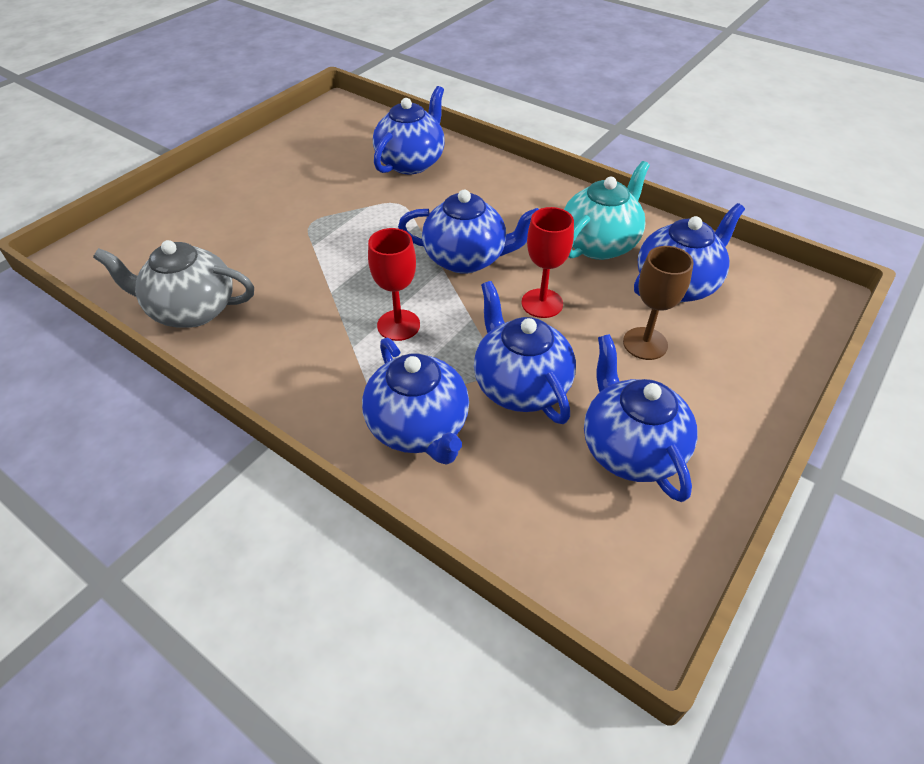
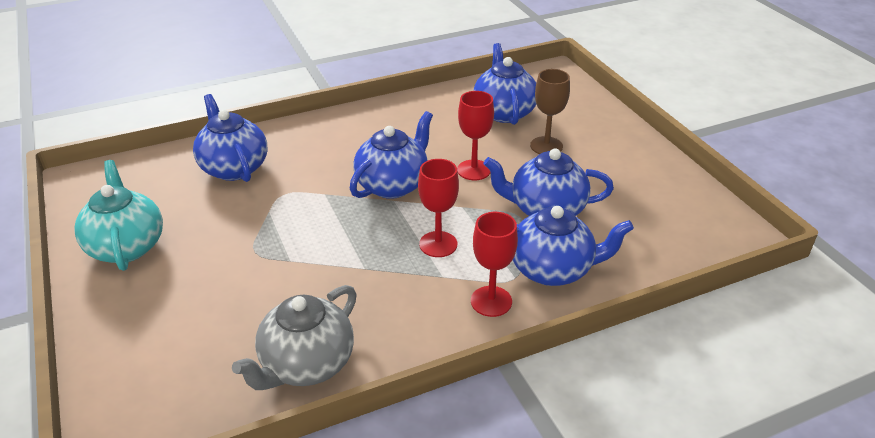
camera: 60 degrees left, 10 degrees down
turquoise teapot [564,161,650,260] -> turquoise teapot moved to [74,160,163,271]
blue teapot [584,334,697,502] -> none
none -> red goblet [471,212,518,317]

